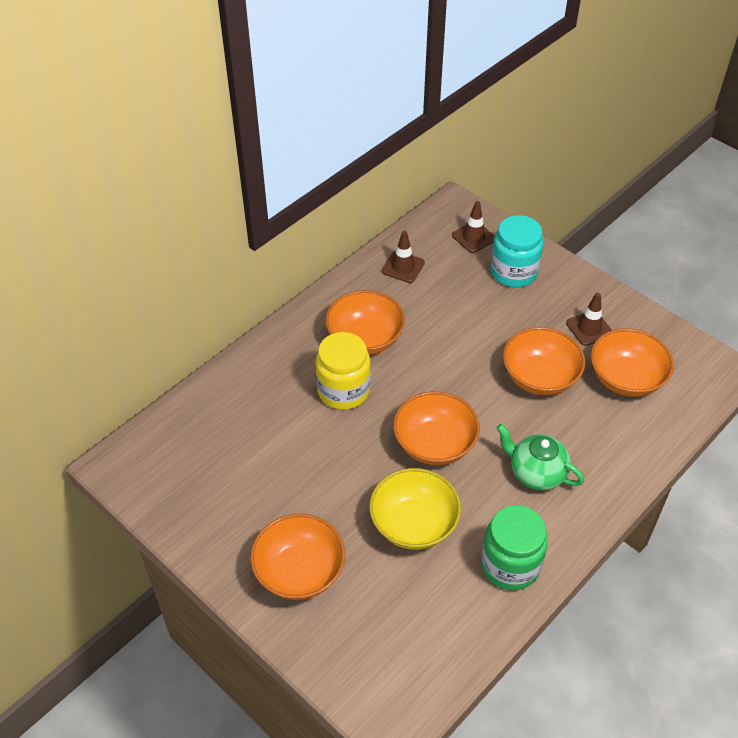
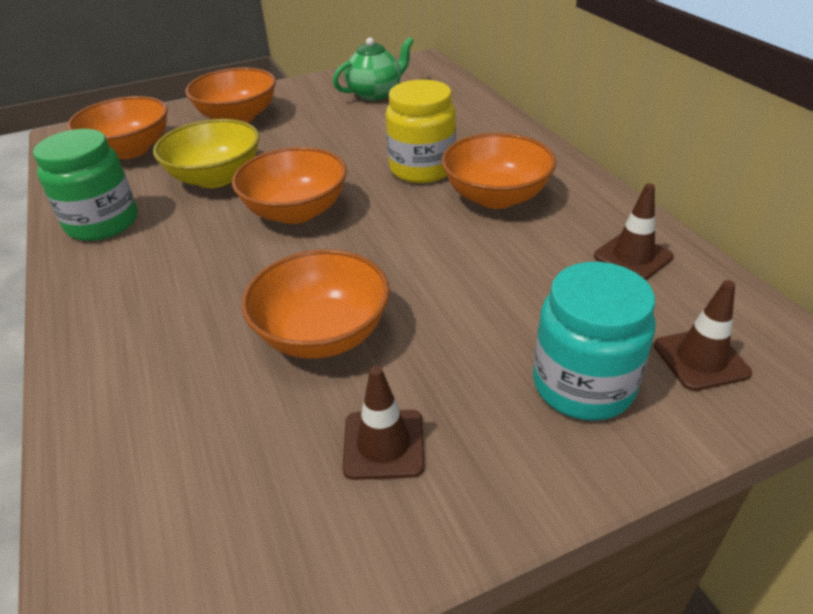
camera: 115 degrees right, 10 degrees down
green teapot [496,424,584,490] -> green teapot moved to [333,37,414,100]
orange bowl [591,328,674,397] -> orange bowl moved to [67,96,168,159]

